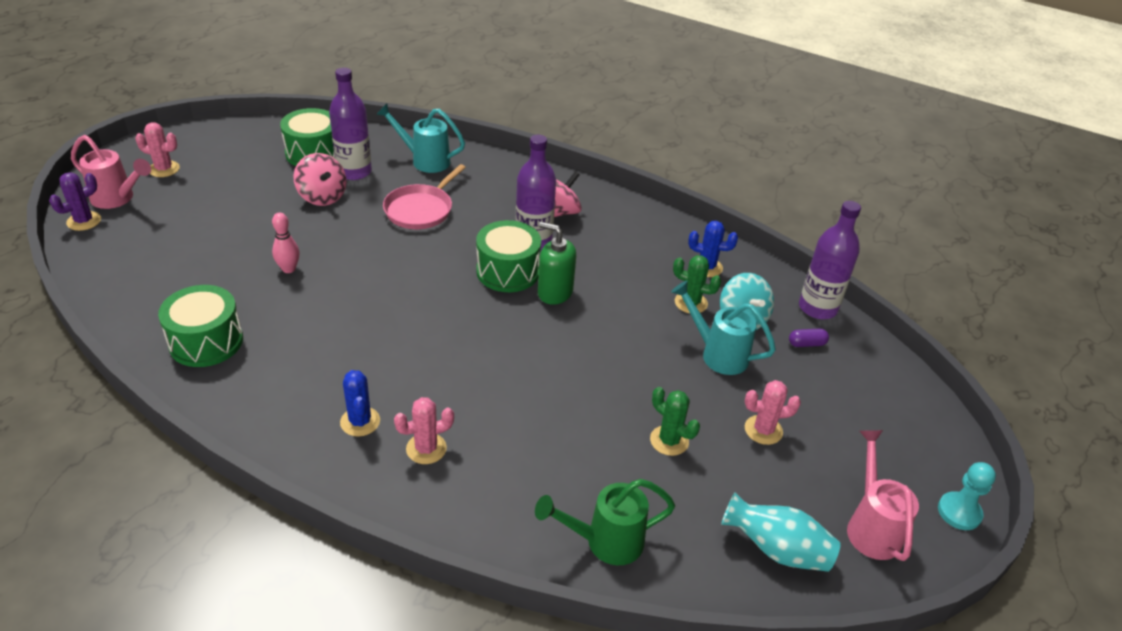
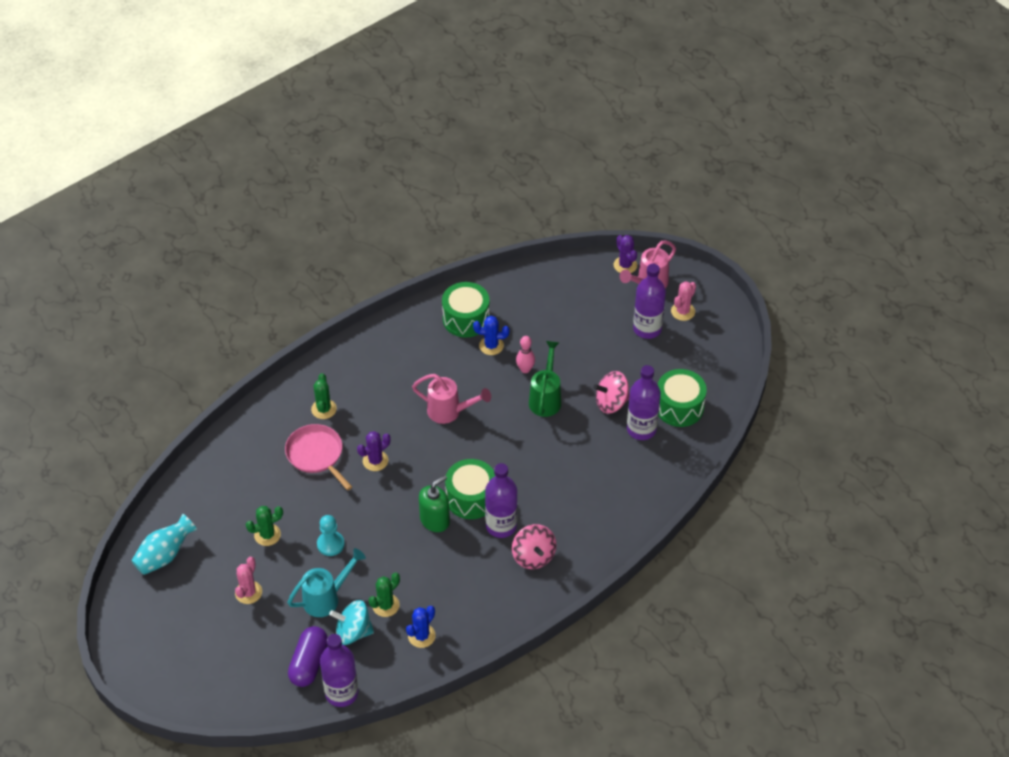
camera: 115 degrees right, 10 degrees up
blue cactus [340,370,380,437] -> blue cactus moved to [473,316,509,355]
turquoise watering can [376,104,465,173] -> none
pink pan [383,164,466,229] -> pink pan moved to [285,424,352,490]
pink cactus [394,397,454,464] -> green cactus [311,373,337,419]
green watering can [535,479,675,565] -> green watering can moved to [529,341,561,417]
purple capsule [789,329,829,347] -> purple capsule [288,626,328,687], size x2.01
pink watering can [847,430,919,561] -> pink watering can moved to [412,374,491,424]
turquoise pawn [938,462,996,530] -> turquoise pawn moved to [317,515,345,556]
none -> purple cactus [357,431,390,471]
none -> purple bottle [633,264,666,339]

